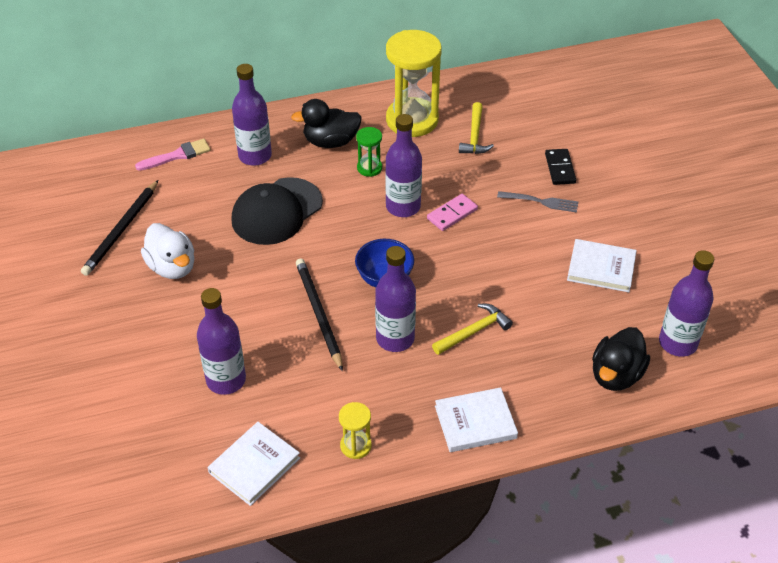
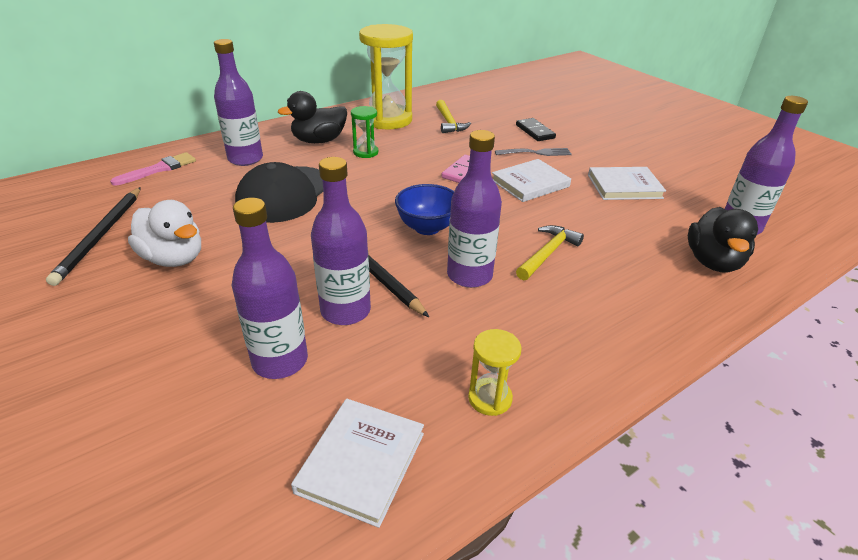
camera: 20 degrees left, 10 degrees down
purple bottle [385,114,422,217] -> purple bottle moved to [311,157,371,325]
white book [435,387,518,452] -> white book moved to [492,159,571,202]

